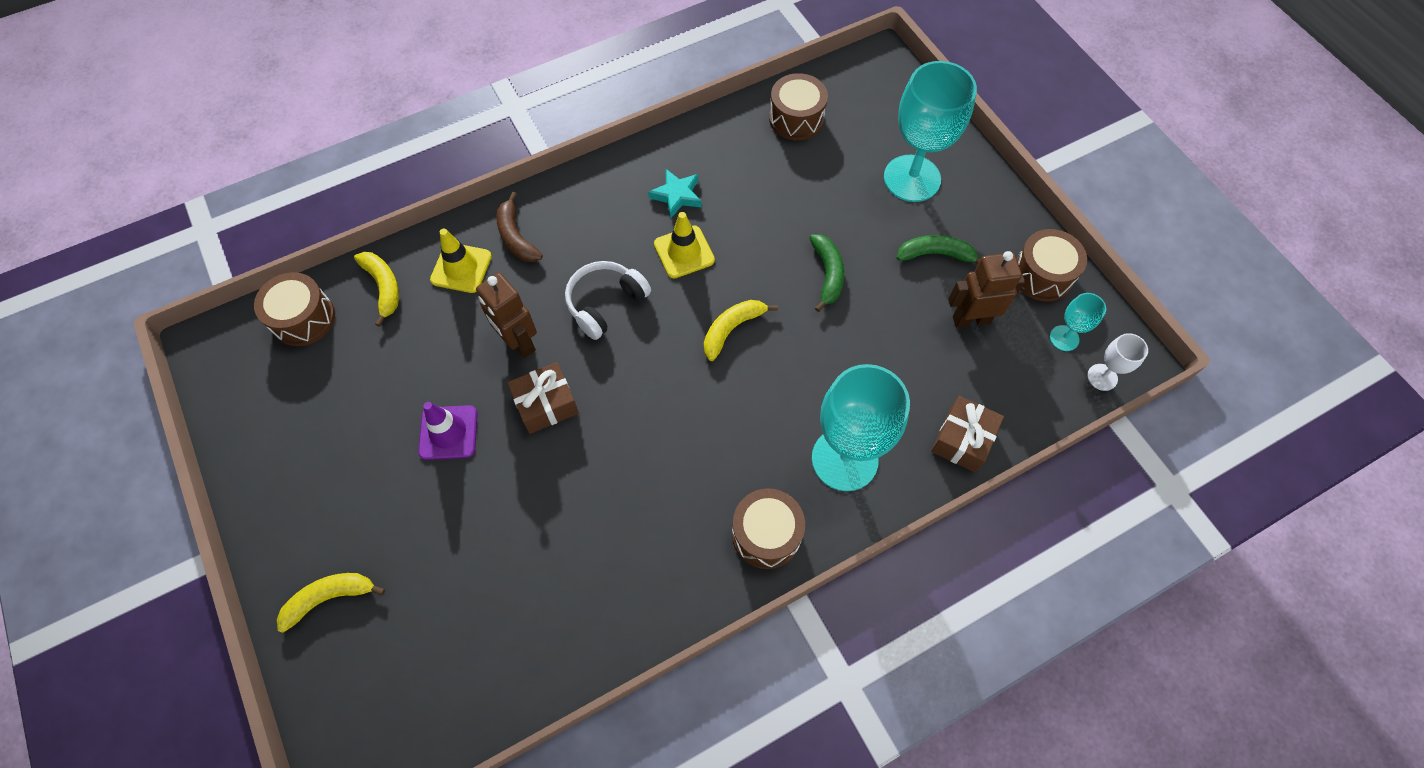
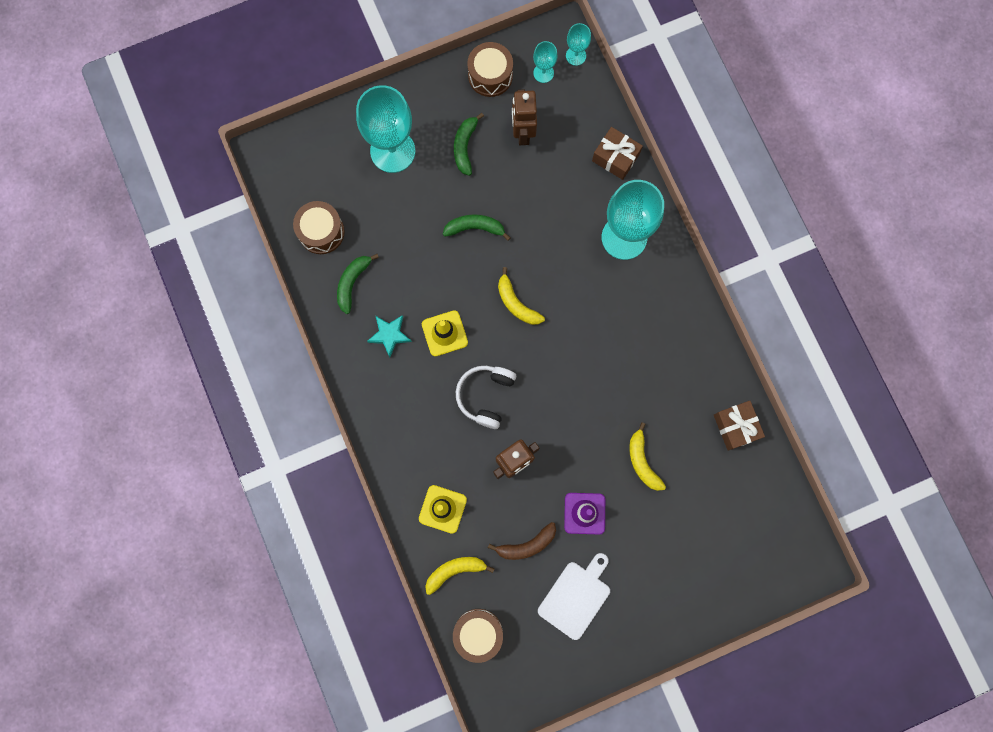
camera: 85 degrees left, 15 degrees up
yellow banana [277,573,385,633] -> yellow banana moved to [629,422,666,491]
brown banana [496,192,543,262] -> brown banana moved to [488,522,556,560]
brown gift [507,362,579,434] -> brown gift moved to [714,401,765,451]
white headphones [565,261,651,340] -> white headphones turned 60 degrees clockwise [456,366,516,429]
brown drum [732,488,805,569] -> none
white goblet [1088,333,1148,391] -> turquoise goblet [566,23,591,66]
none -> green banana [337,254,379,314]
none -> white cutting board [538,553,610,640]

